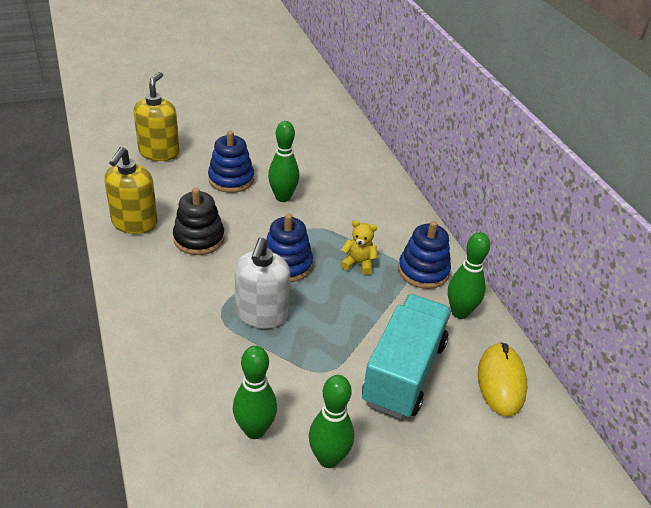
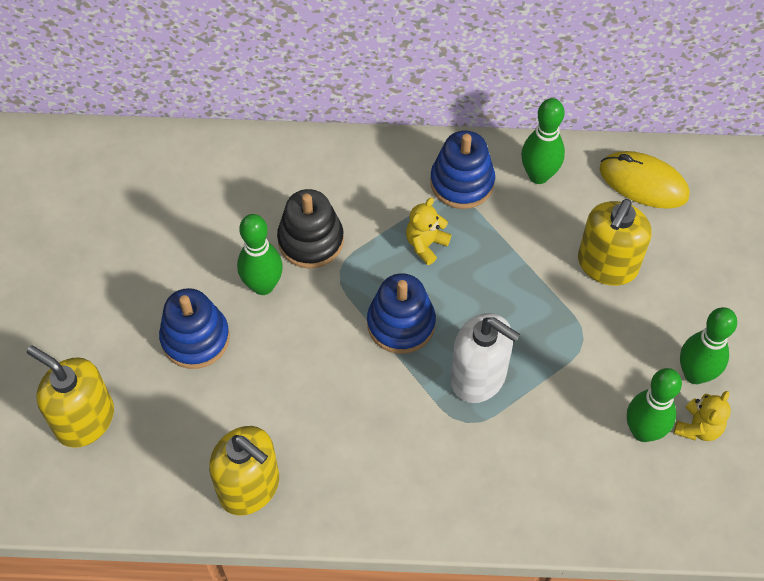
camera: 65 degrees left, 20 degrees up
black stacking toy [173,188,225,255] -> black stacking toy moved to [277,189,344,268]
turquoise truck [362,294,451,419] -> yellow soap dispenser [578,199,652,286]
none -> yellow teddy bear [674,391,731,441]

